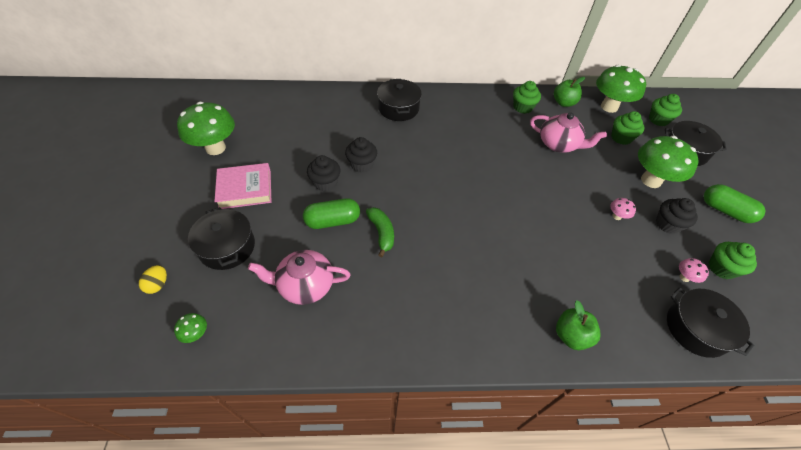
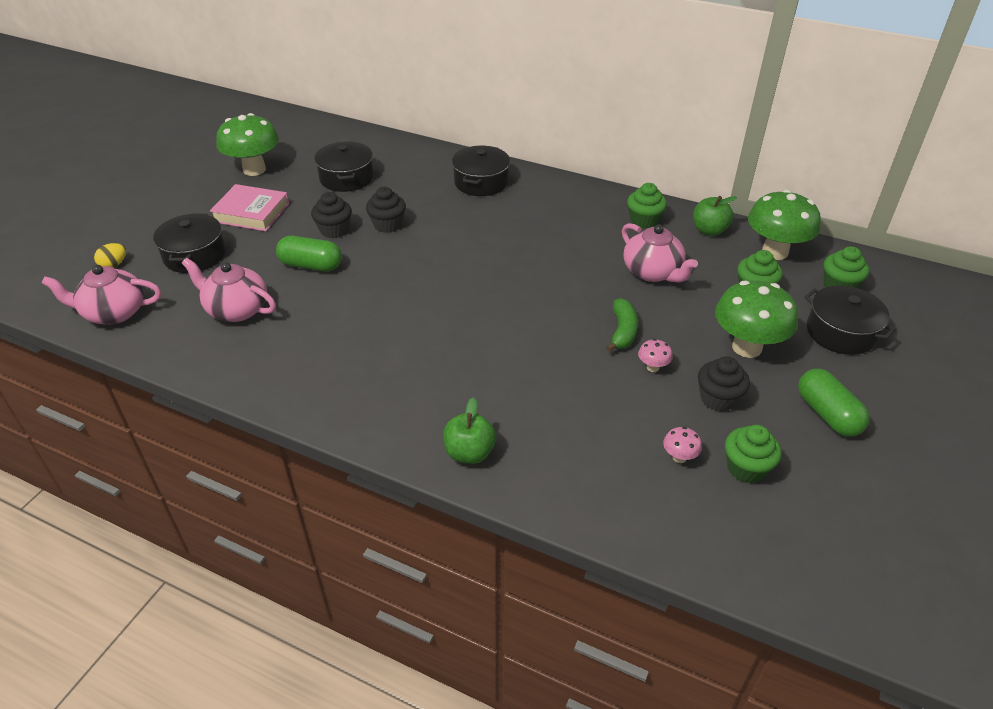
camera: 30 degrees right, 10 degrees down
green mushroom [174,313,207,343] -> pink teapot [42,265,161,324]
green banana [366,207,394,257] -> green banana moved to [606,298,638,352]
black pot [667,287,754,358] -> black pot moved to [314,141,374,192]

